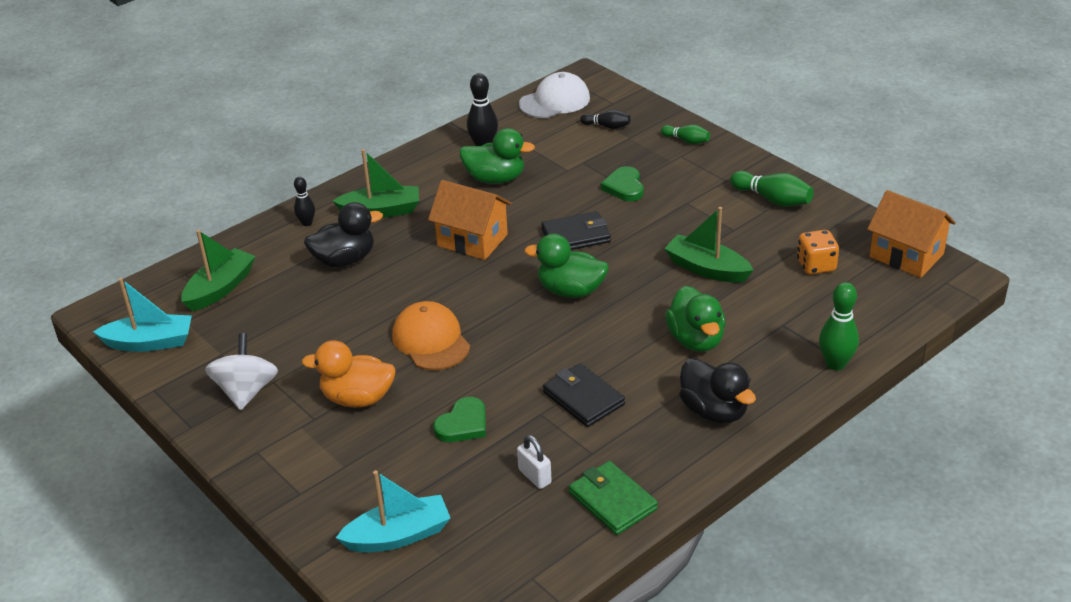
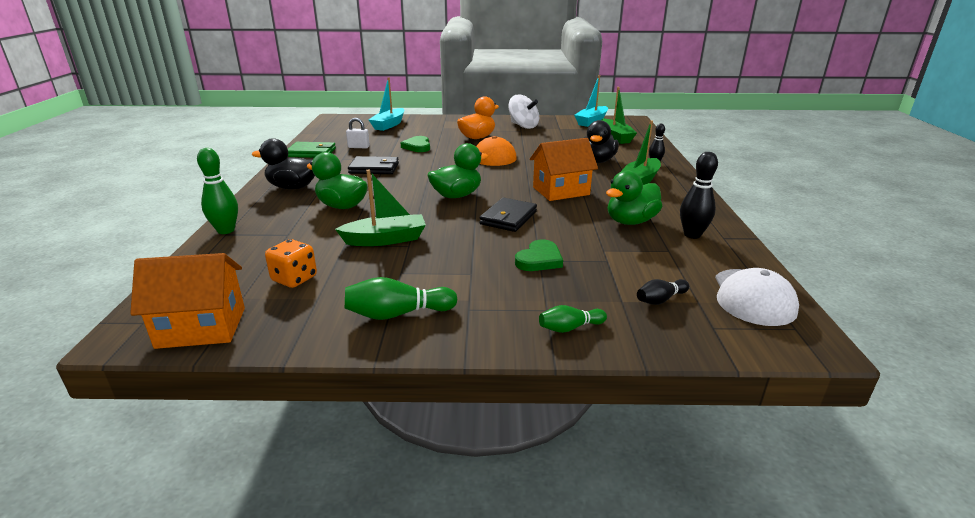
camera: 130 degrees right, 10 degrees down
green heart [601,166,644,201] -> green heart turned 90 degrees clockwise [515,239,563,271]

